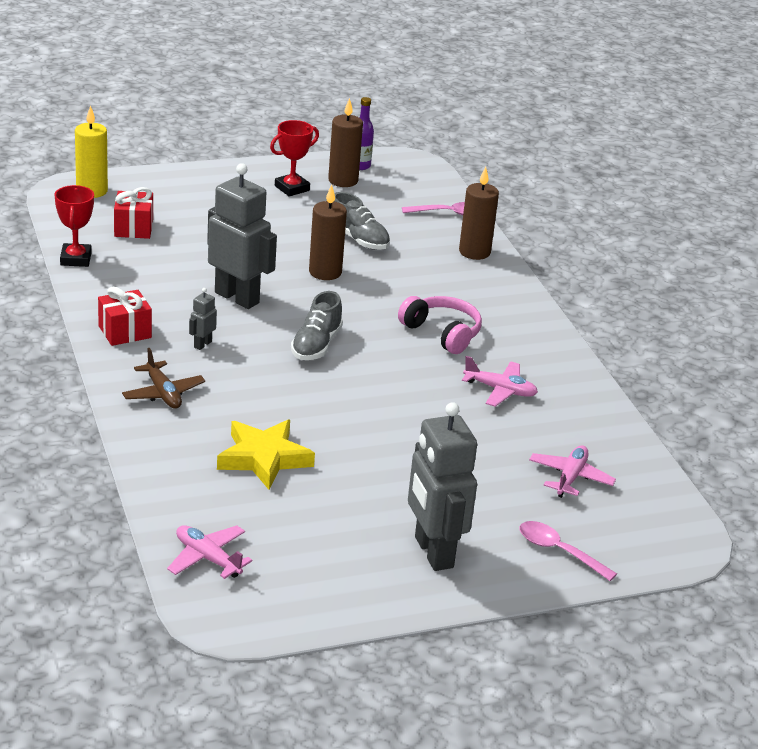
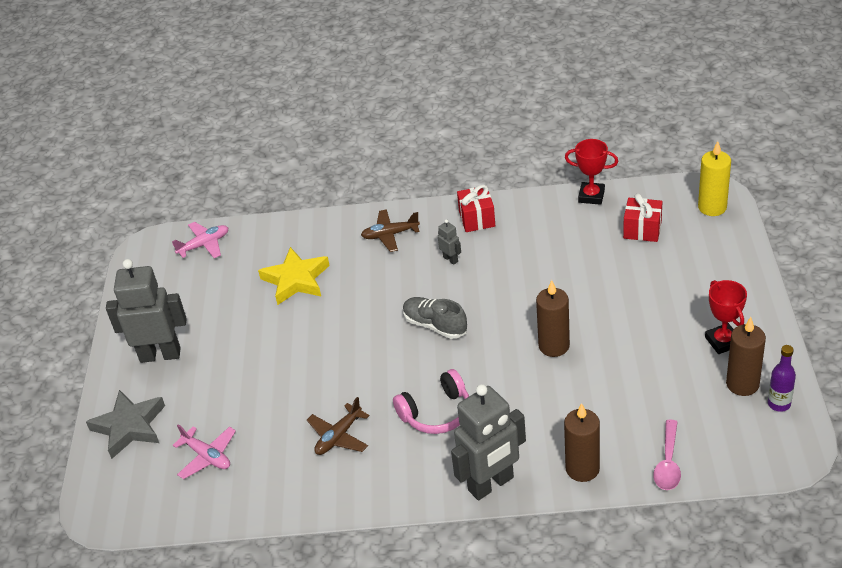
camera: 115 degrees right, 10 degrees up
grey robot [207,163,277,309] -> grey robot moved to [451,384,526,500]
grey shoe [334,192,390,250] -> none
pink plane [462,356,538,407] -> brown plane [307,397,370,455]
pink spoon [519,521,617,581] -> grey star [86,390,165,459]

